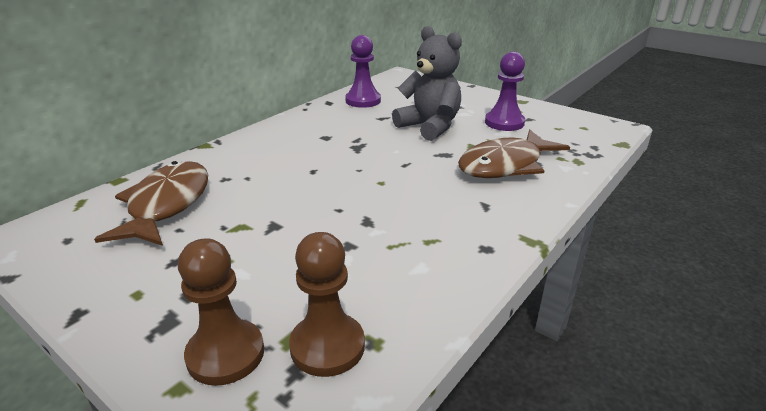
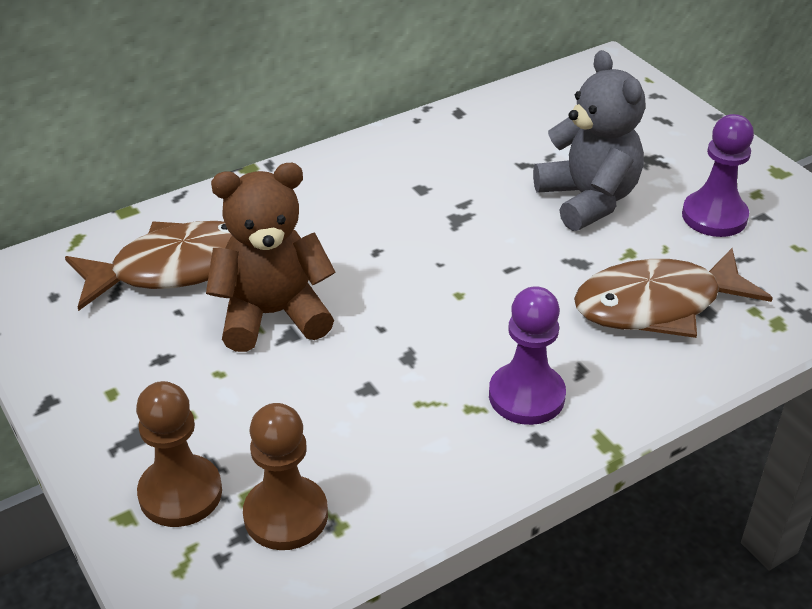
camera: 20 degrees right, 10 degrees up
brown fish [94,161,208,246] -> brown fish turned 45 degrees clockwise [65,221,232,311]
purple pawn [345,35,381,108] -> purple pawn moved to [489,286,566,425]
none -> brown teddy bear [206,163,335,352]

